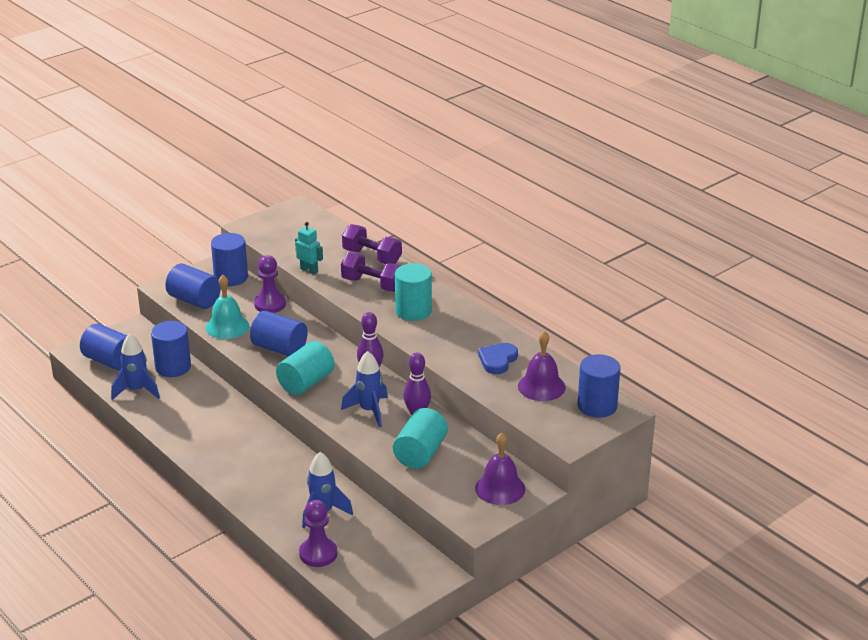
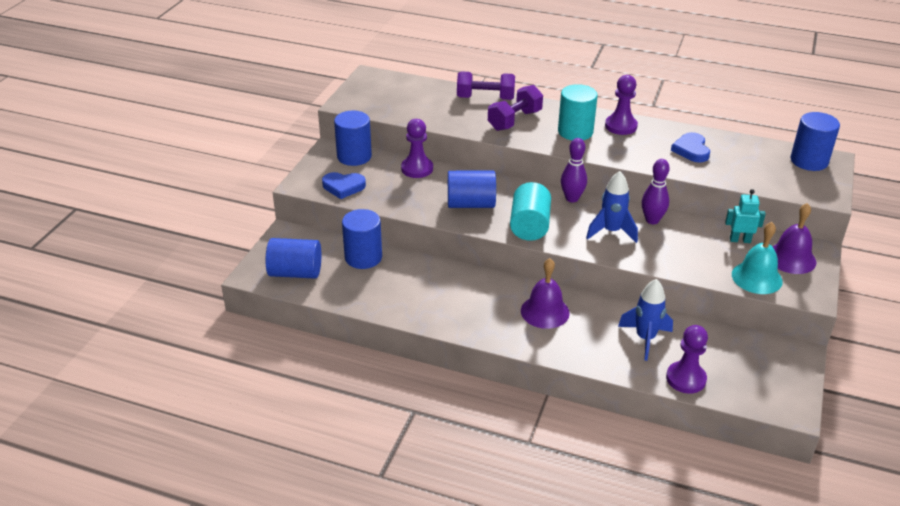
camera: 30 degrees left, 5 degrees up
blue rocket [111,333,160,400] -> none
blue cylinder [165,264,221,309] -> blue heart [322,172,366,199]
turquoise bell [206,275,249,339] -> turquoise bell moved to [732,222,783,294]
turquoise robot [295,222,323,274] -> turquoise robot moved to [725,189,766,243]
purple dumbbell [341,252,401,292] -> purple dumbbell turned 45 degrees counterclockwise [488,85,543,131]
turquoise cylinder [393,408,448,469] -> none
purple bell [518,331,566,401] -> purple bell moved to [521,258,570,329]
none -> purple pawn [605,75,638,135]

